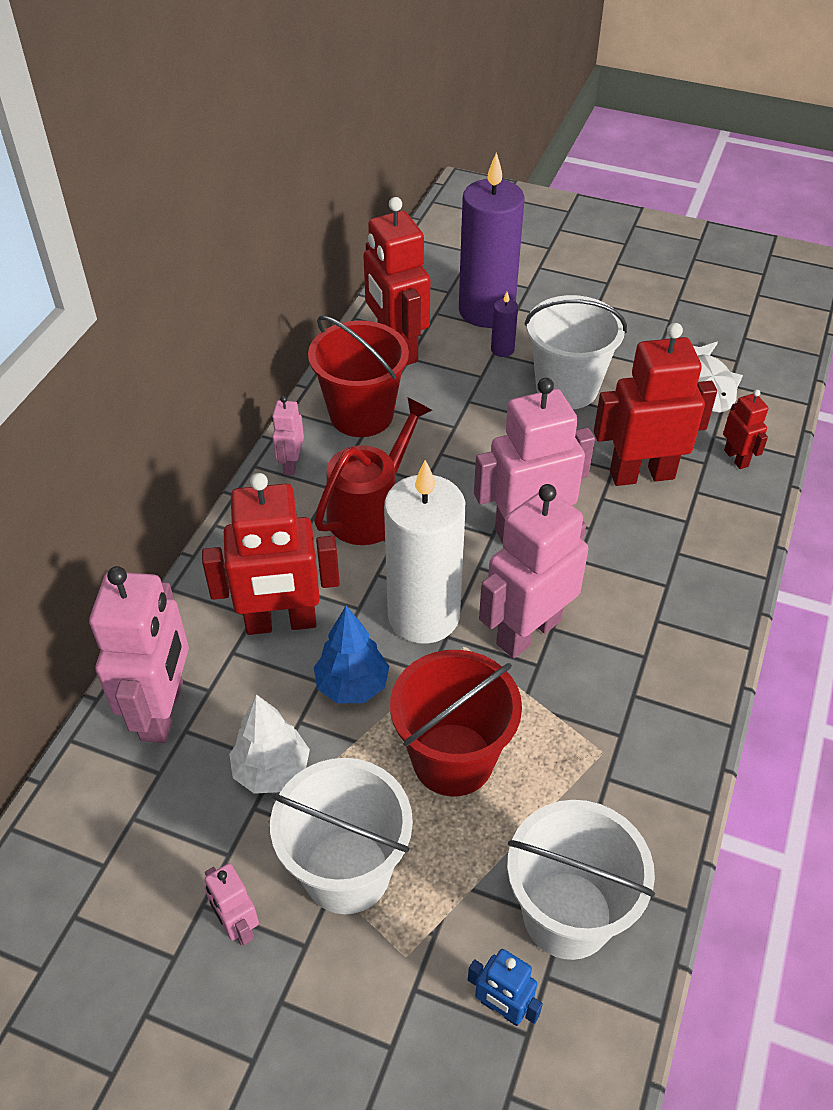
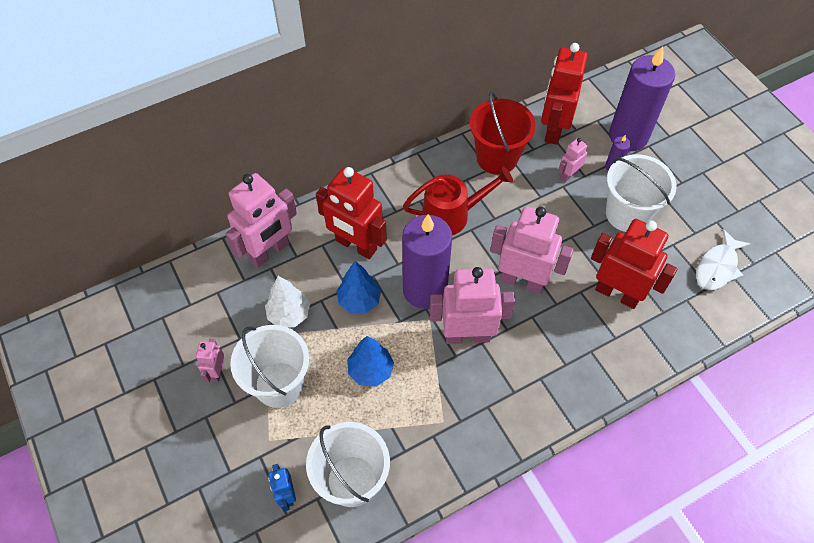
camera: 40 degrees right, 10 degrees up
pink robot [272,396,304,475] -> pink robot moved to [558,138,587,182]
white candle [384,460,466,644] -> purple candle [402,214,452,309]
red bucket [390,650,522,796] -> blue tree [347,336,394,387]
red robot [723,389,769,469] -> none

